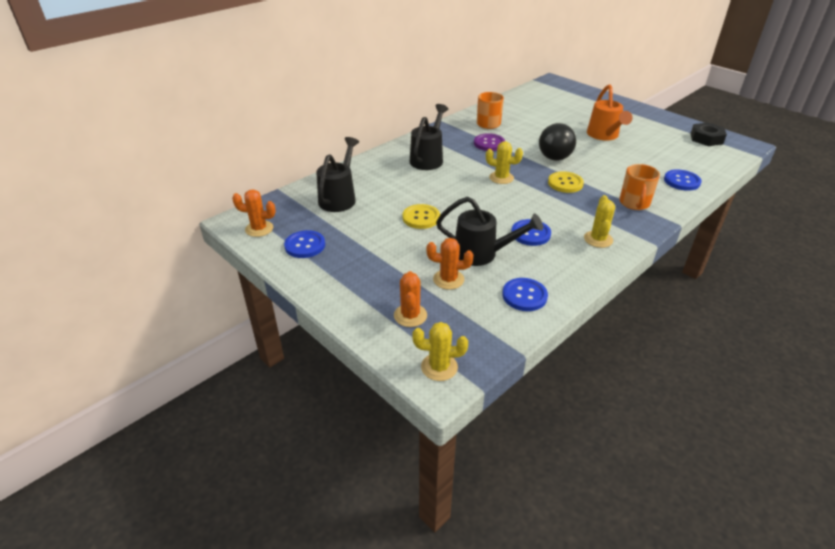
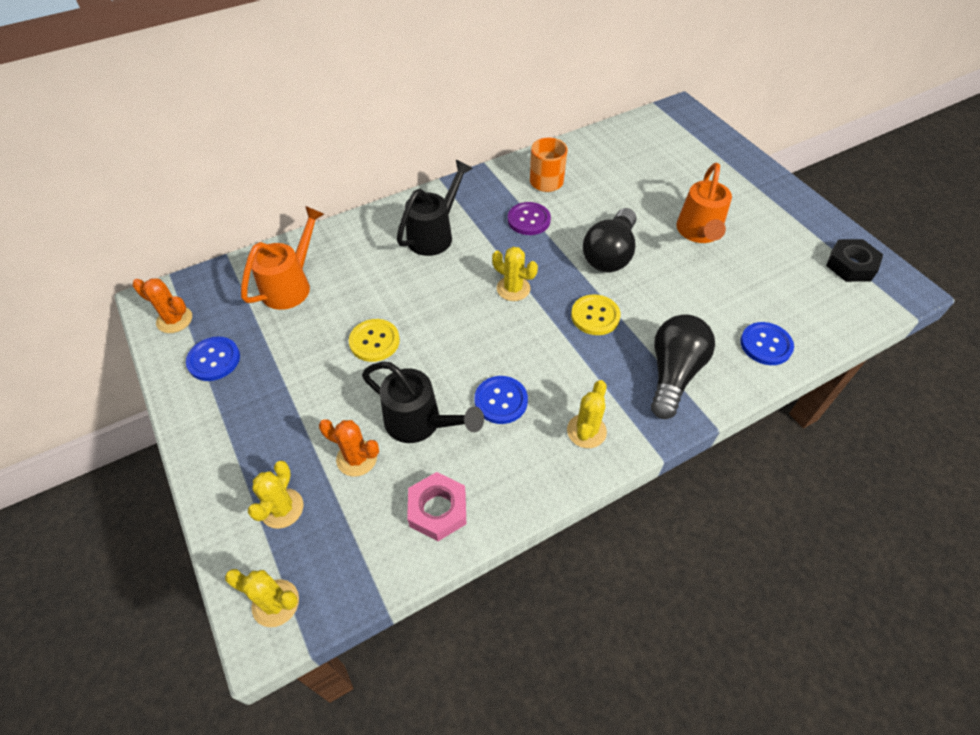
camera: 15 degrees right, 15 degrees up
black watering can [316,137,359,212] -> orange watering can [241,206,324,310]
orange cactus [394,271,427,327] -> yellow cactus [248,461,303,529]
blue button [502,278,548,311] -> pink nut [407,472,466,541]
orange mug [619,164,660,210] -> black light bulb [651,314,715,419]

